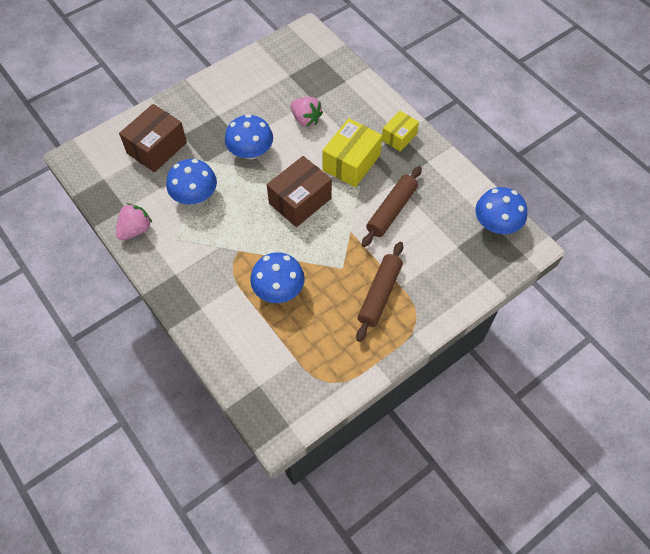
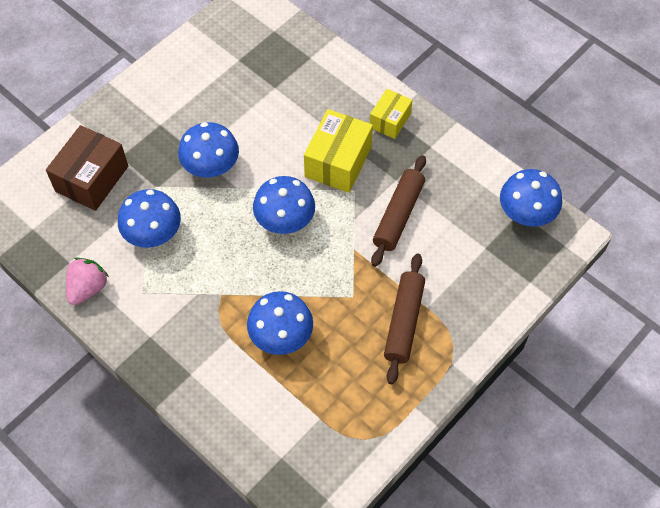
camera: 10 degrees left, 0 degrees up
brown box [267,156,332,227] -> blue mushroom [253,176,315,234]
pink strawberry [290,97,323,127] -> none

